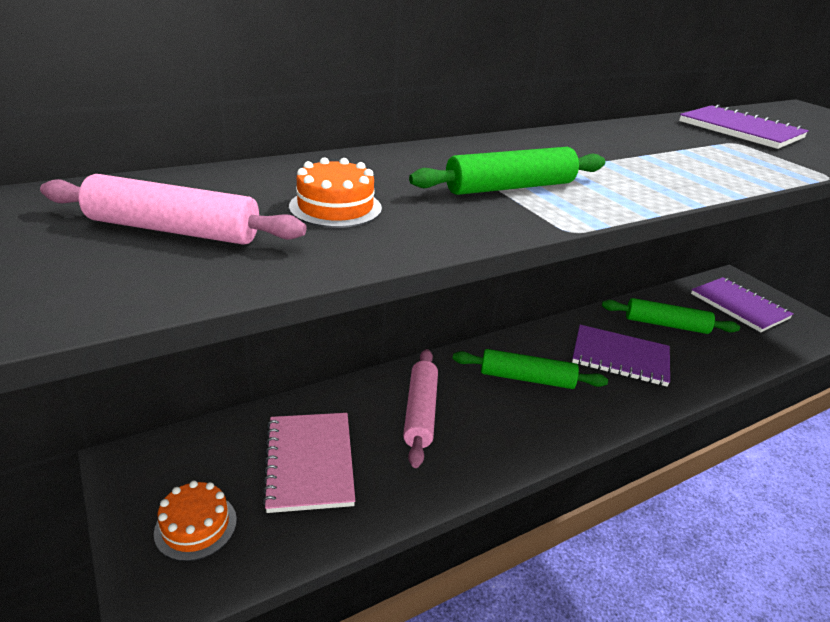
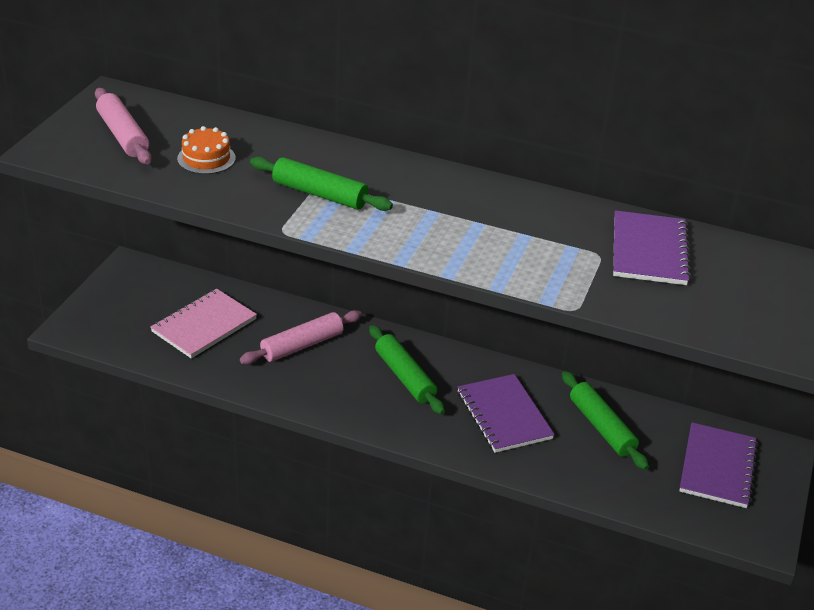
camera: 50 degrees right, 5 degrees up
orange cake [154,481,237,561] -> none

